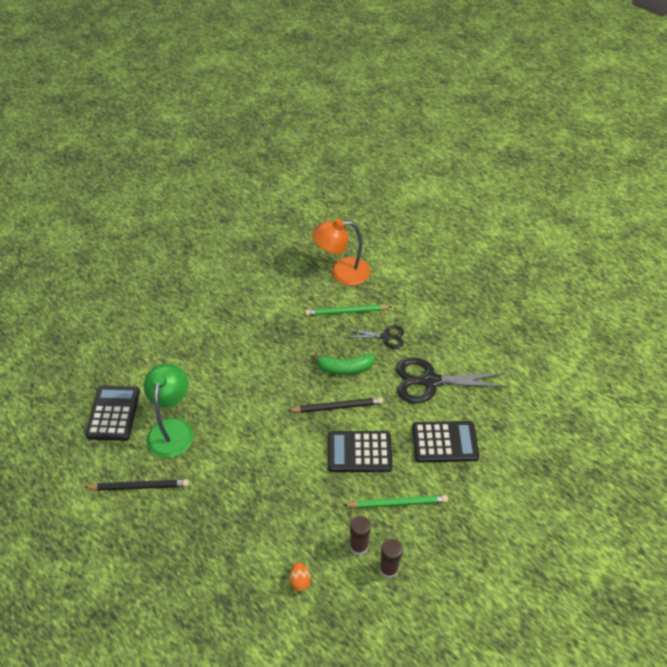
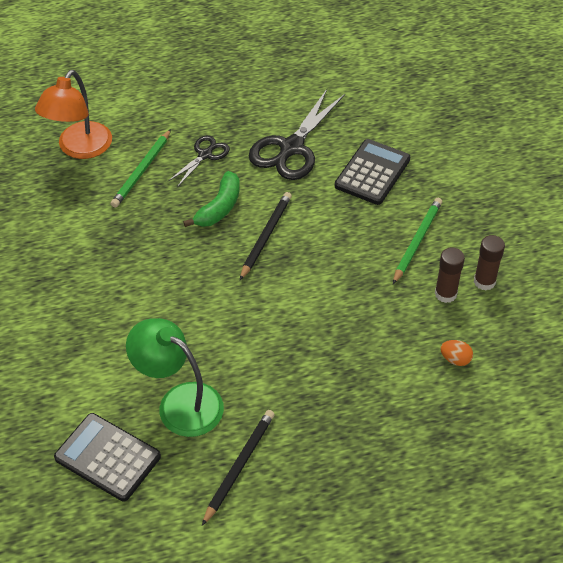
camera: 60 degrees left, 0 degrees up
black calculator [328,431,392,472] -> none

